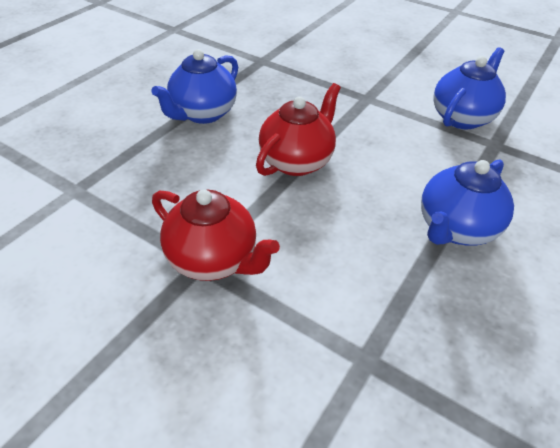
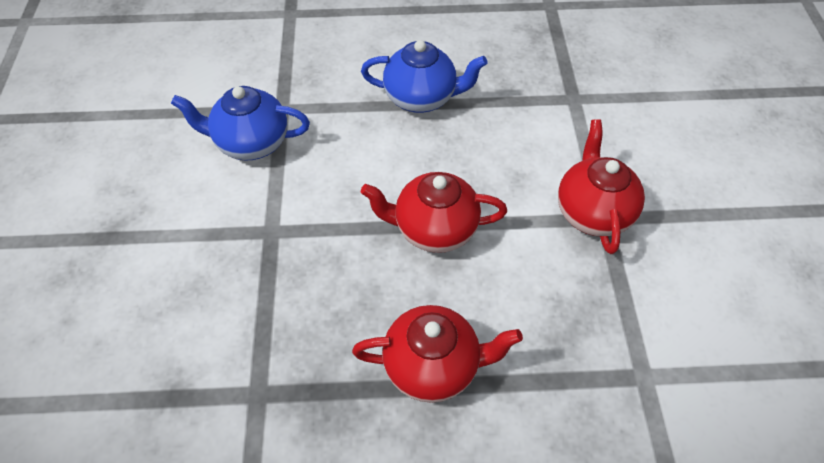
camera: 125 degrees left, 10 degrees up
blue teapot [151,49,238,124] -> red teapot [352,305,523,403]

